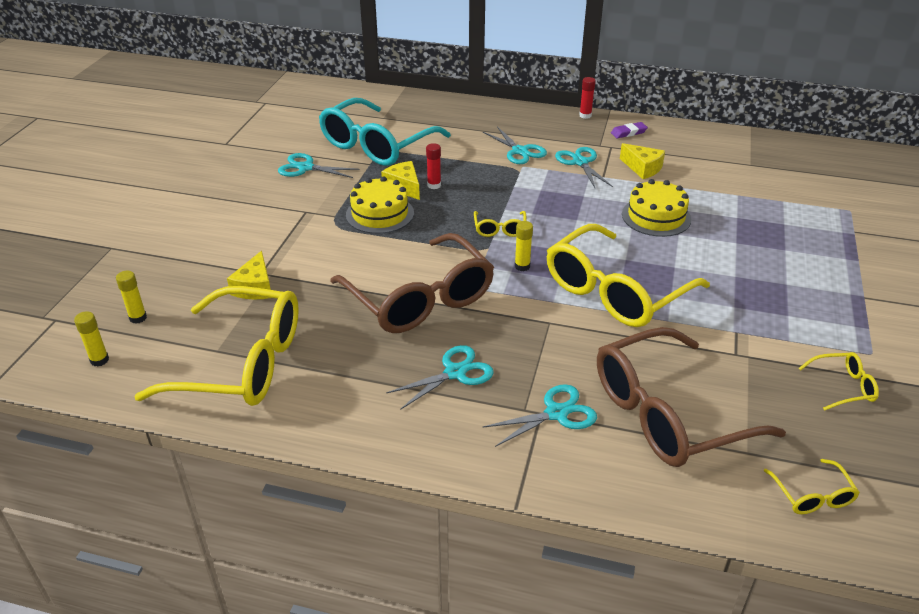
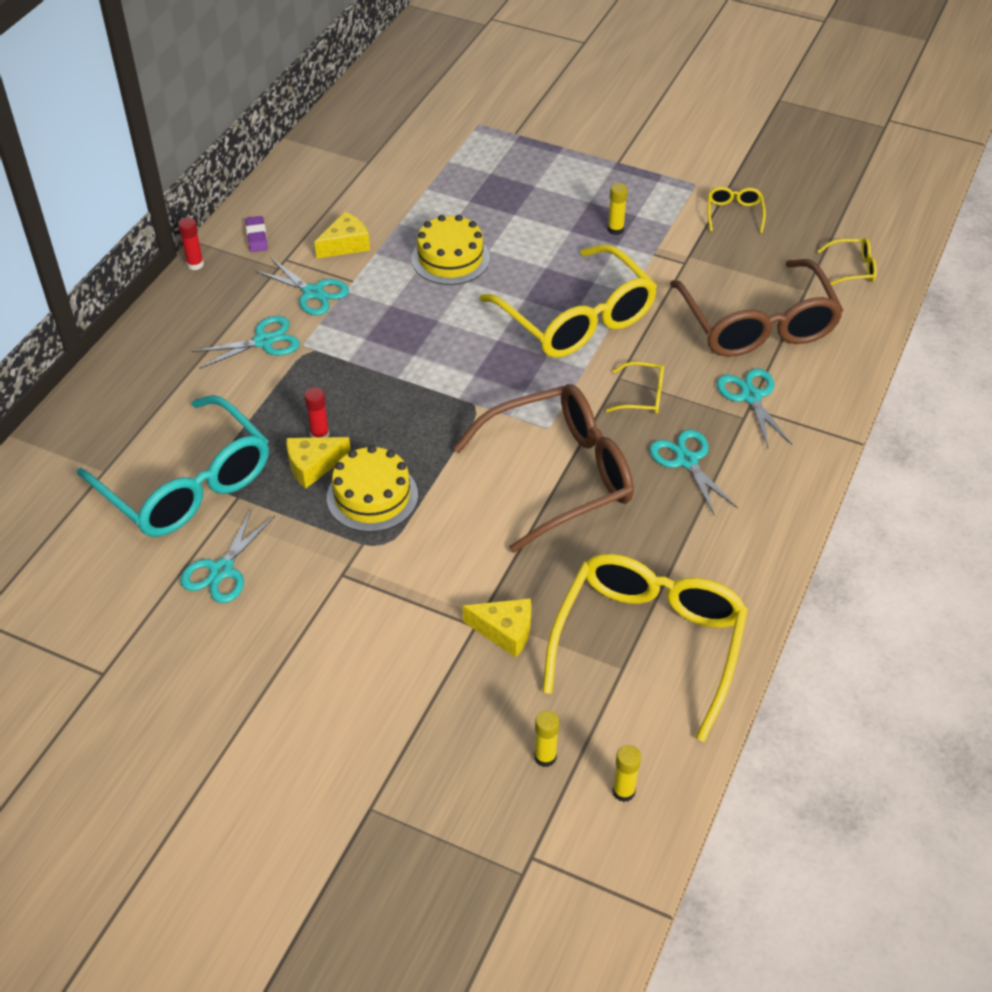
camera: 80 degrees left, 10 degrees up
yellow glasses [474,211,526,237] -> yellow glasses moved to [606,362,664,414]
yellow glue stick [515,221,533,271] -> yellow glue stick moved to [608,183,628,235]
turquoise scissors [555,147,613,188] -> turquoise scissors turned 135 degrees counterclockwise [255,257,349,315]

